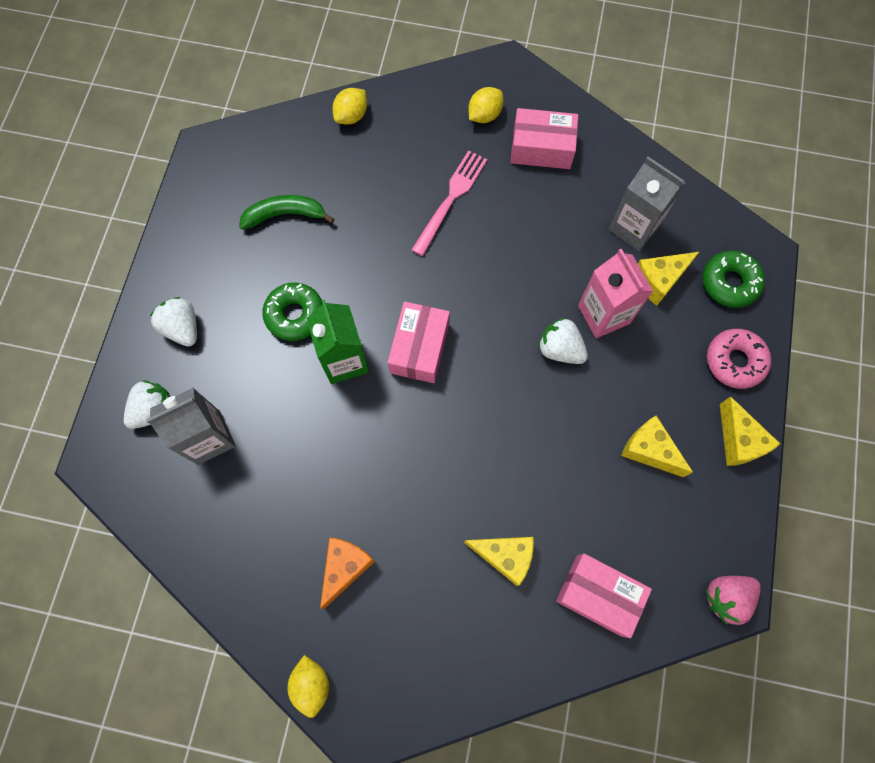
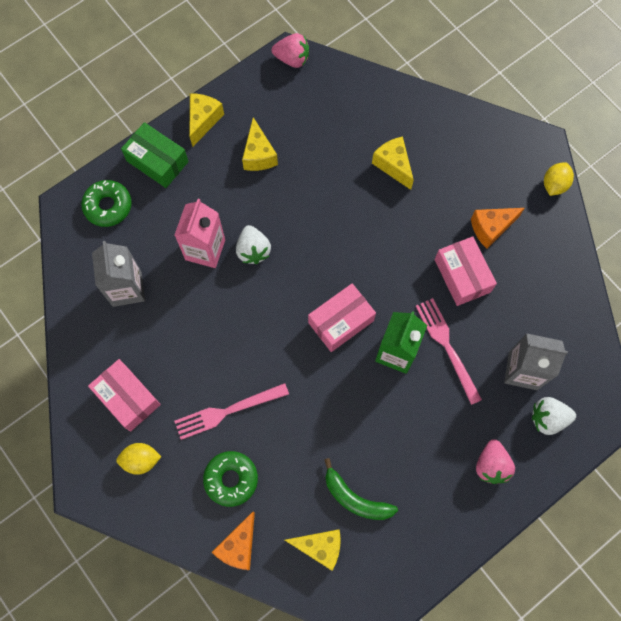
camera: 140 degrees left, 0 degrees up
white strawberry [150,297,197,347] -> pink strawberry [476,439,515,484]
green donut [262,283,323,341] -> green donut moved to [203,451,258,507]
yellow lemon [332,88,367,125] -> orange cheese [212,512,255,570]
pink box [556,553,652,638] -> pink box moved to [435,236,497,306]
yellow cheese [638,252,699,306] -> yellow cheese moved to [285,529,341,571]
pink donut [707,329,771,389] -> green box [121,122,189,188]
none -> pink fork [416,298,482,405]

